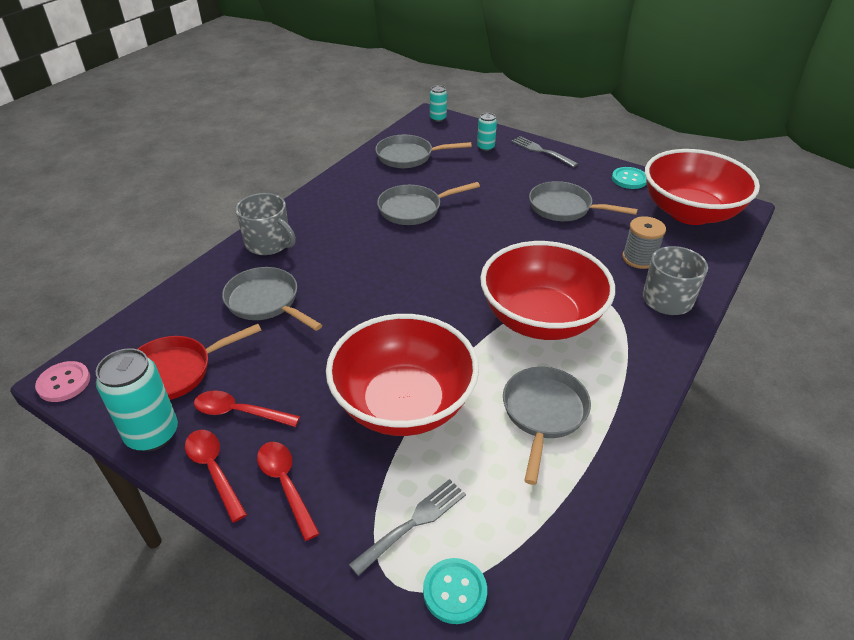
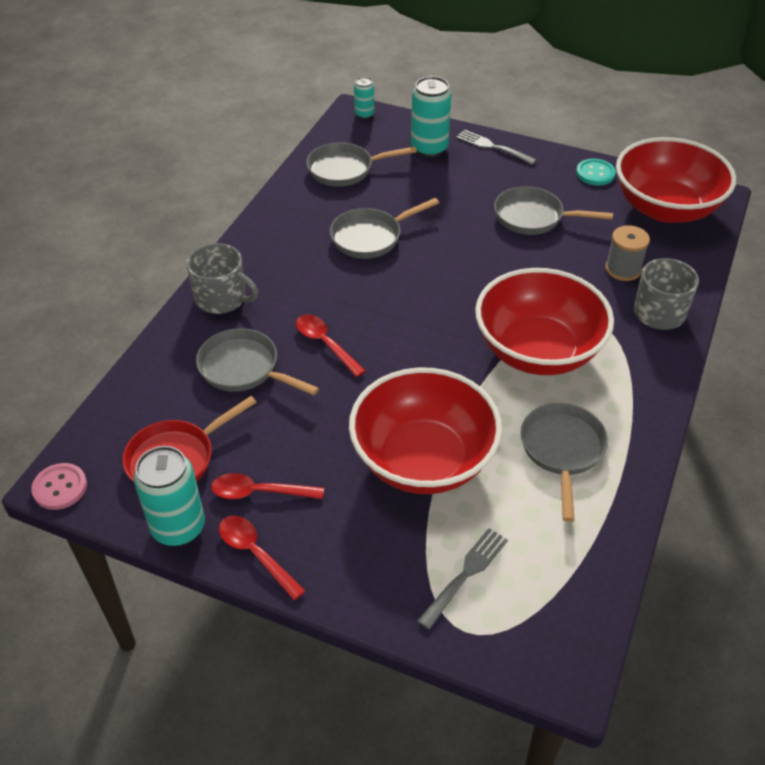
camera: 10 degrees left, 5 degrees up
red spoon [257,442,320,541] -> red spoon moved to [296,314,366,377]
turquoise button [423,558,487,624] -> none
turquoise can [477,113,497,151] -> turquoise can [411,76,452,157], size x1.83

